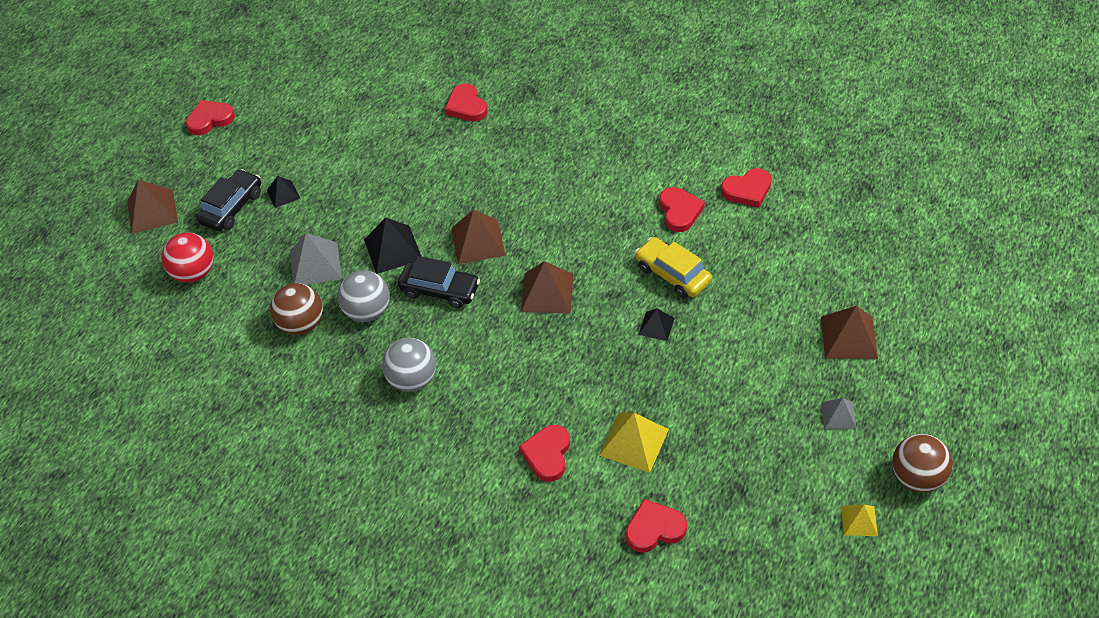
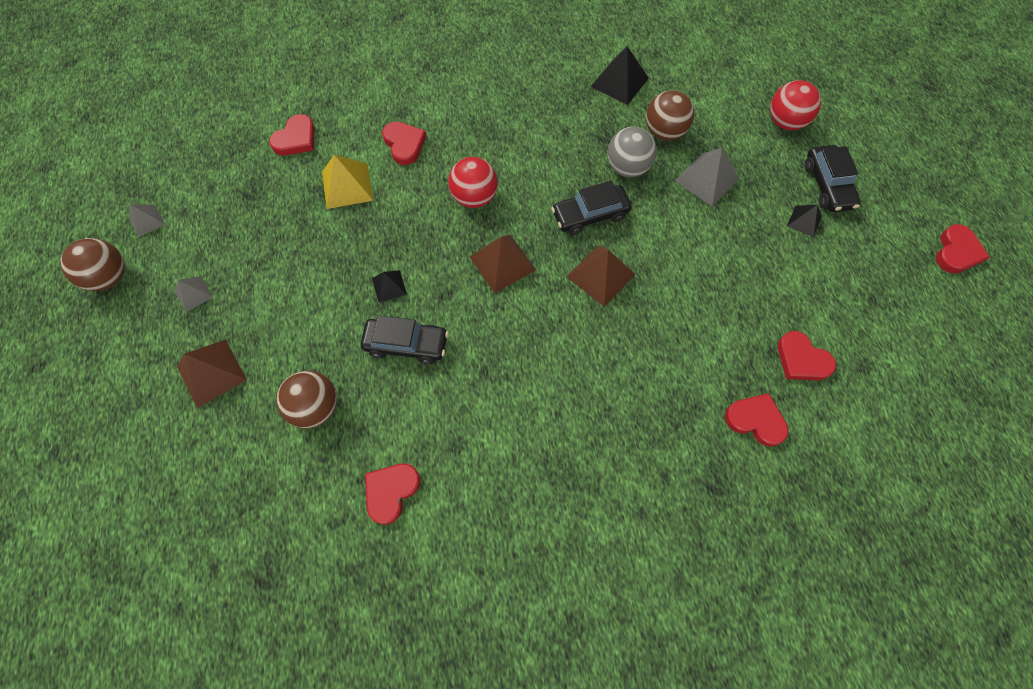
camera: 140 degrees right, 15 degrees up
brown pyramid [127,180,178,234] -> none
black pyramid [364,218,421,274] -> black pyramid moved to [591,46,648,105]
grey ball [382,338,436,392] -> none
yellow car [635,237,712,298] -> black car [361,315,448,365]
red heart [659,187,705,232] -> red heart moved to [778,331,836,380]
yellow pyramid [841,505,878,536] -> grey pyramid [129,204,165,237]
none -> brown ball [276,371,337,428]
none -> red ball [448,157,498,208]

